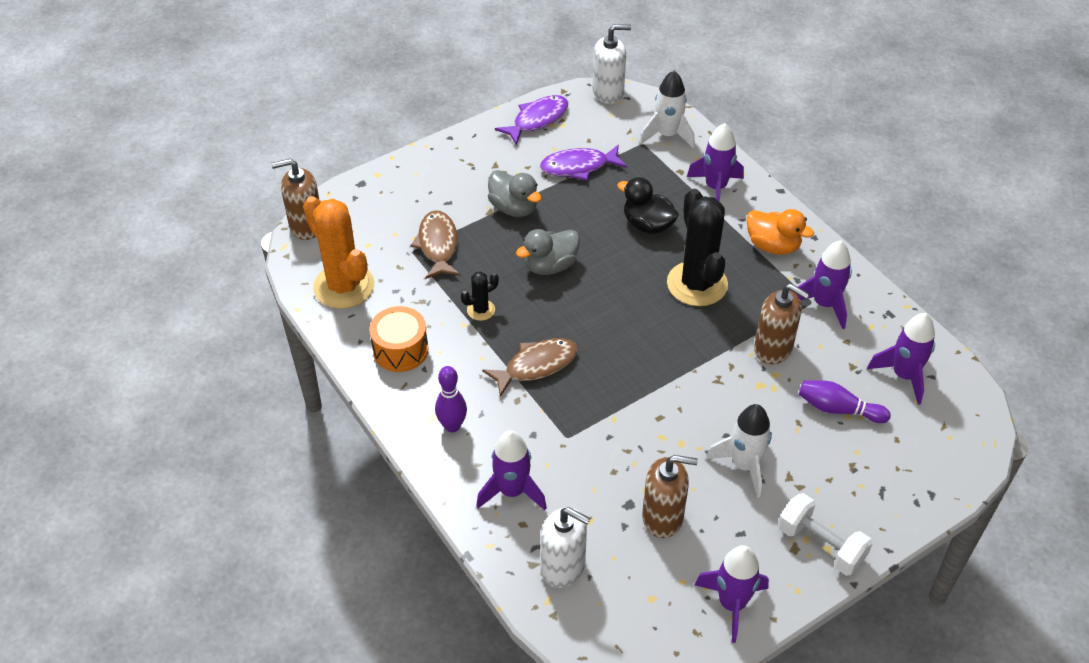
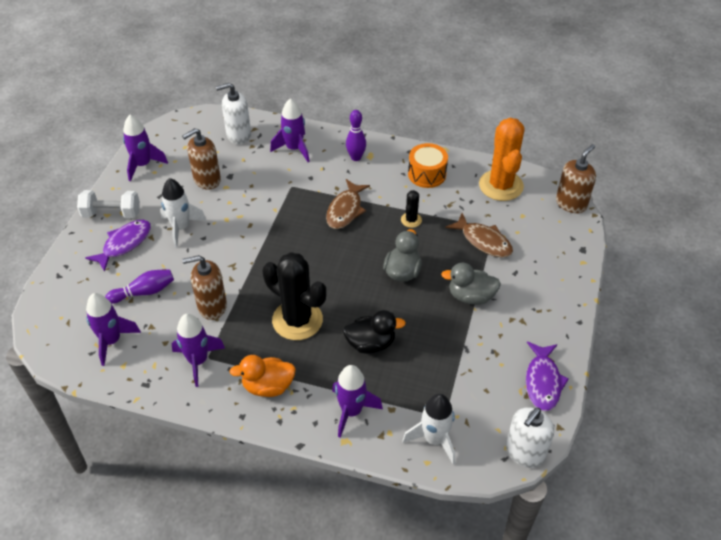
camera: 140 degrees right, 0 degrees up
orange cactus [303,196,375,309] -> orange cactus turned 75 degrees clockwise [479,118,525,201]
purple fish [540,145,627,181] -> purple fish moved to [85,220,151,272]

